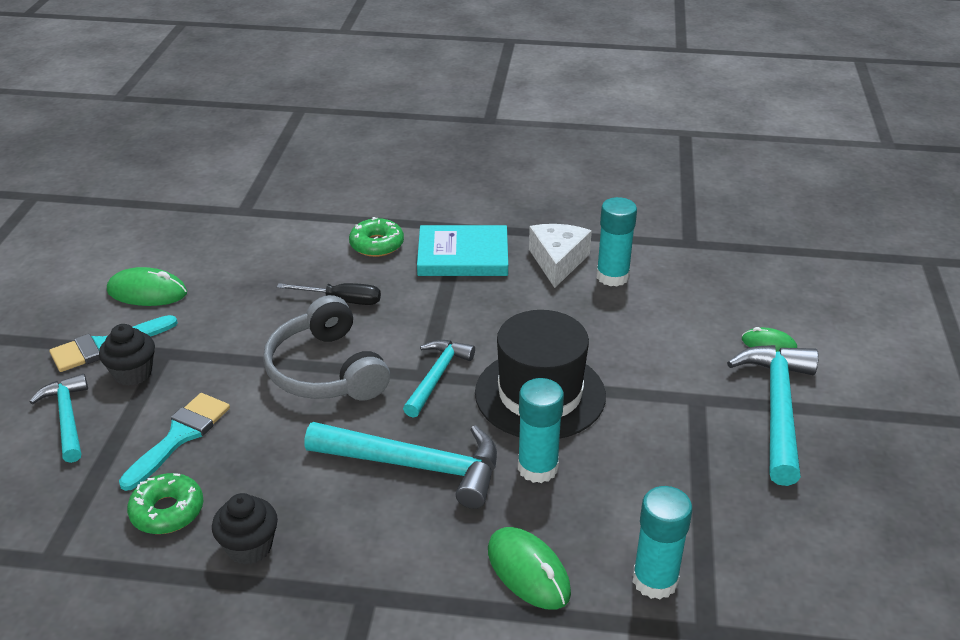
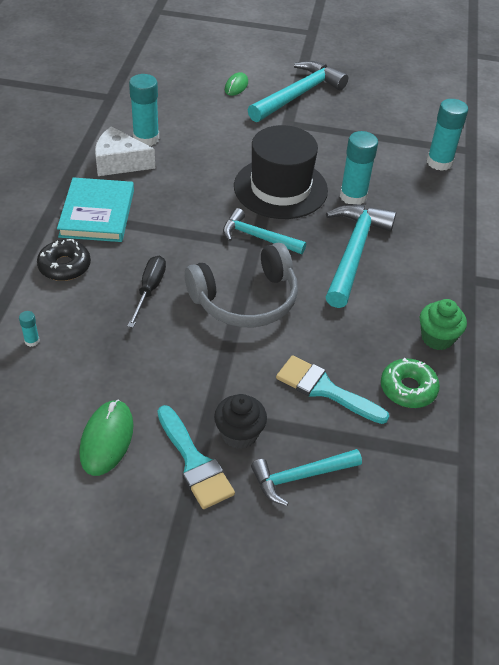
camera: 90 degrees left, 10 degrees up
black cupcake [212,493,278,565] -> green cupcake [420,299,467,350]
green donut [349,217,404,257] -> black donut [37,239,91,281]
green mouse [488,527,571,609] -> none
turquoise hammer [727,345,819,486] -> turquoise hammer turned 120 degrees clockwise [248,61,348,122]
none -> turquoise glue stick [19,311,40,347]

